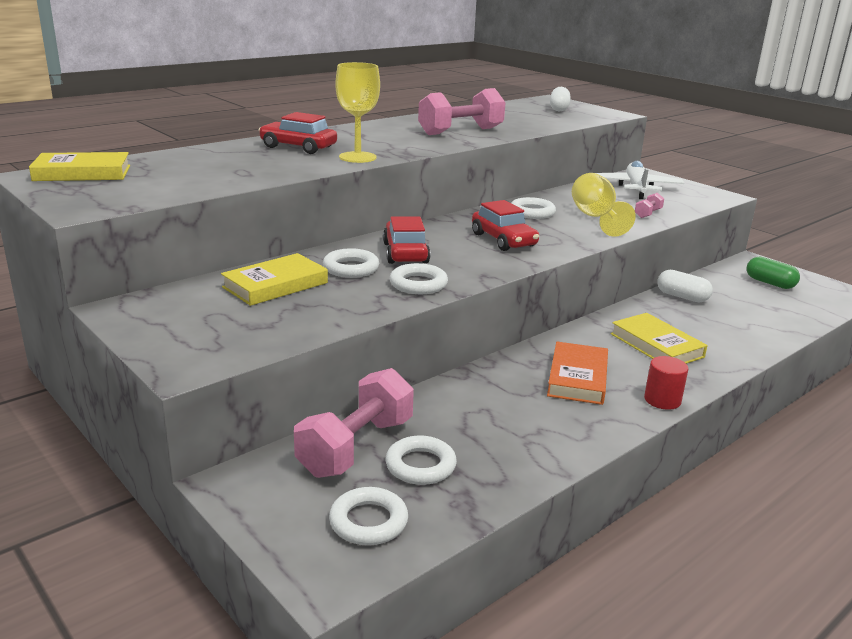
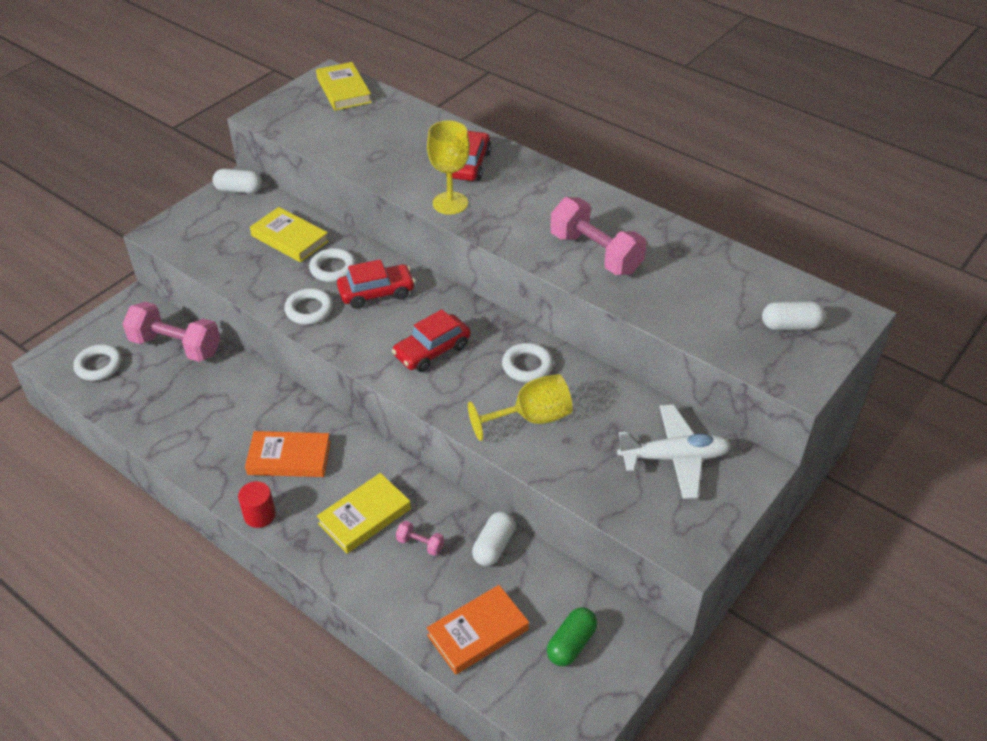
camera: 80 degrees right, 20 degrees up
white ring [385,435,457,485] -> none
pink dumbbell [635,193,664,218] -> pink dumbbell moved to [396,521,444,556]
none -> white capsule [213,169,262,194]
none -> orange book [427,585,529,675]

